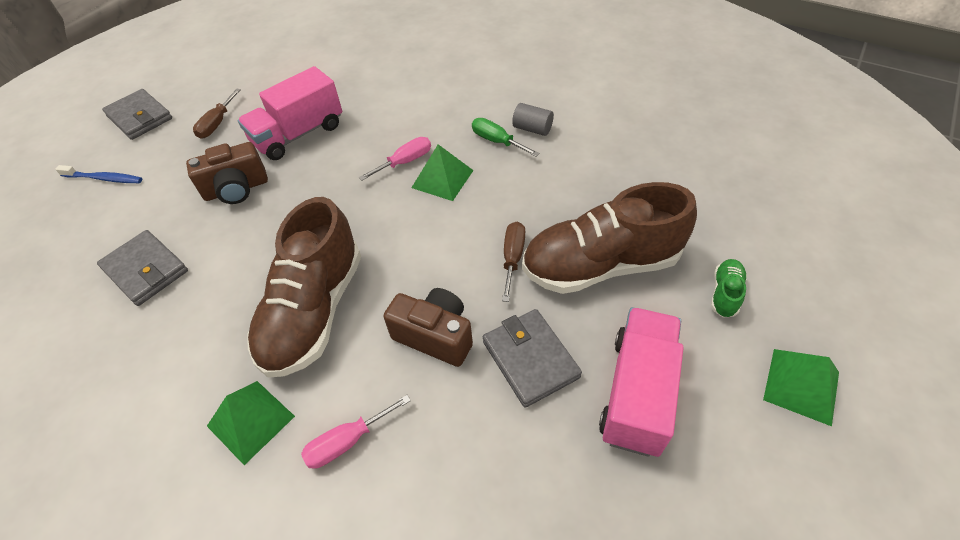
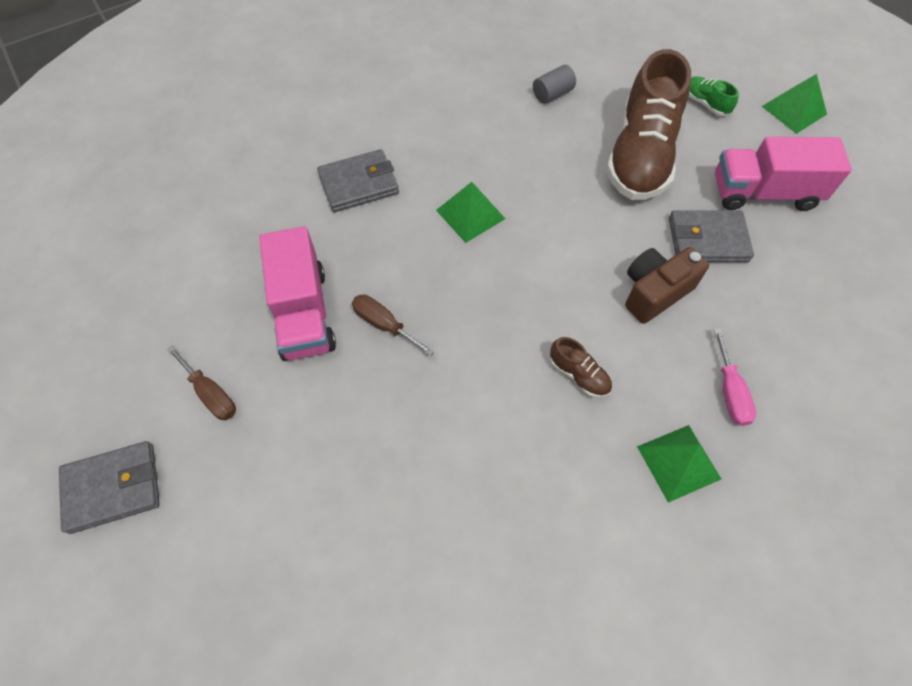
camera: 65 degrees left, 10 degrees up
blue toothbrush [55,165,142,183] -> none
grey wallet [97,230,188,306] -> grey wallet moved to [317,149,399,212]
brown camera [186,142,268,204] -> none
brown shoe [247,197,361,378] -> brown shoe [550,337,612,398], size x0.41
pink screwdriver [359,137,431,181] -> none
green screwdriver [472,118,539,156] -> none
brown screwdriver [502,222,525,302] -> brown screwdriver moved to [352,294,435,356]
grey cylinder [512,103,554,136] -> grey cylinder moved to [533,65,576,104]
pink truck [599,307,684,457] -> pink truck turned 45 degrees counterclockwise [715,137,852,211]

